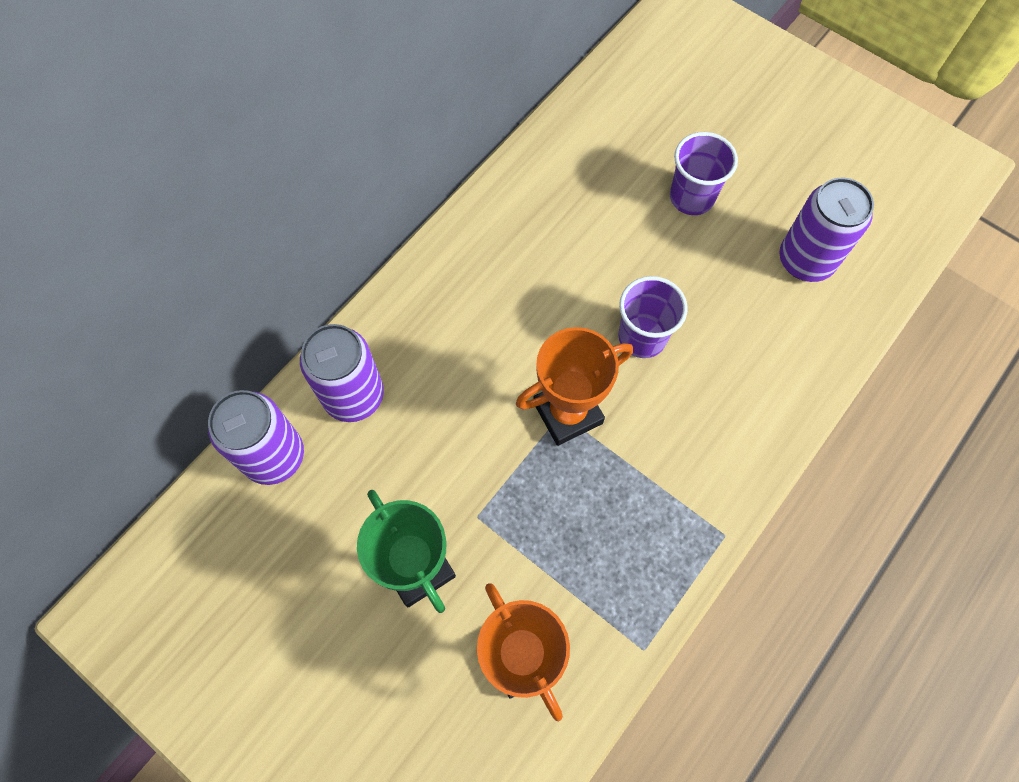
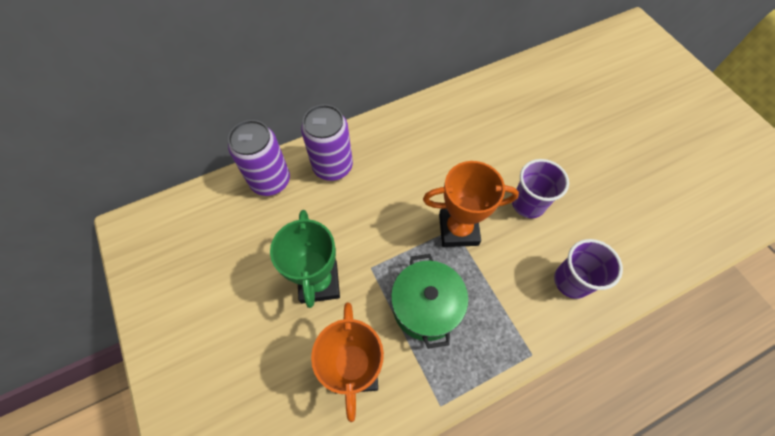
camera: 25 degrees right, 5 degrees down
purple cup [670,132,738,215] -> purple cup moved to [554,239,623,299]
purple can [779,178,874,282] -> none
none -> green pot [391,254,468,349]

